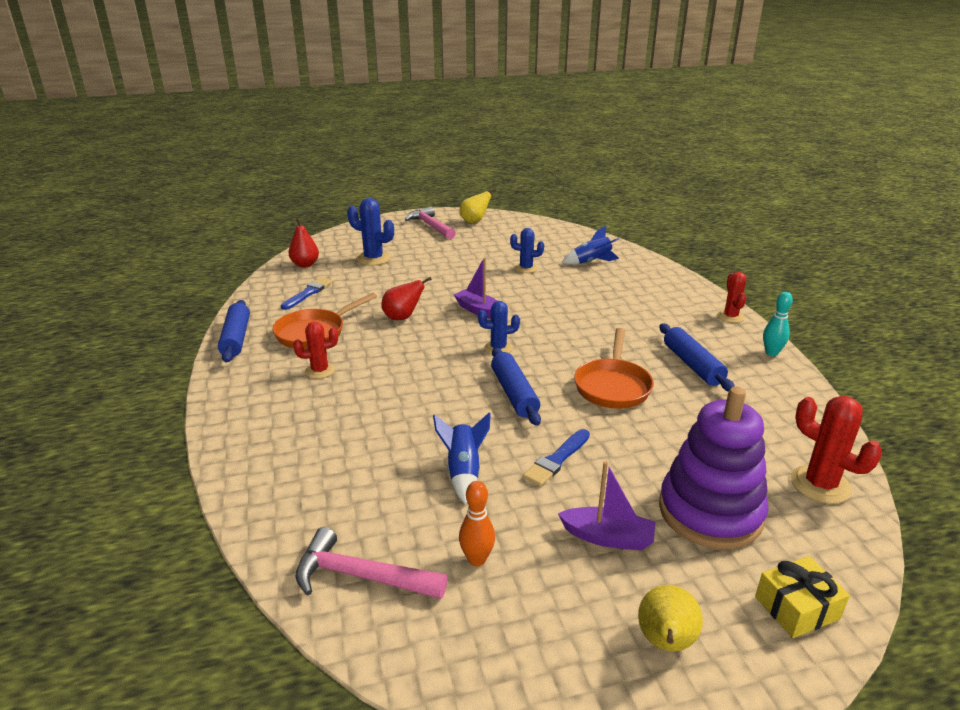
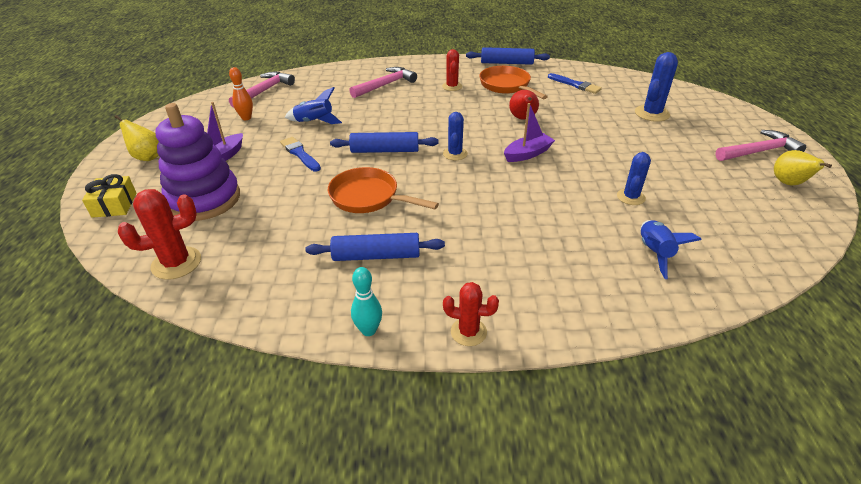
camera: 105 degrees right, 10 degrees up
red pear [289,218,319,267] -> none
none -> pink hammer [349,67,417,98]

